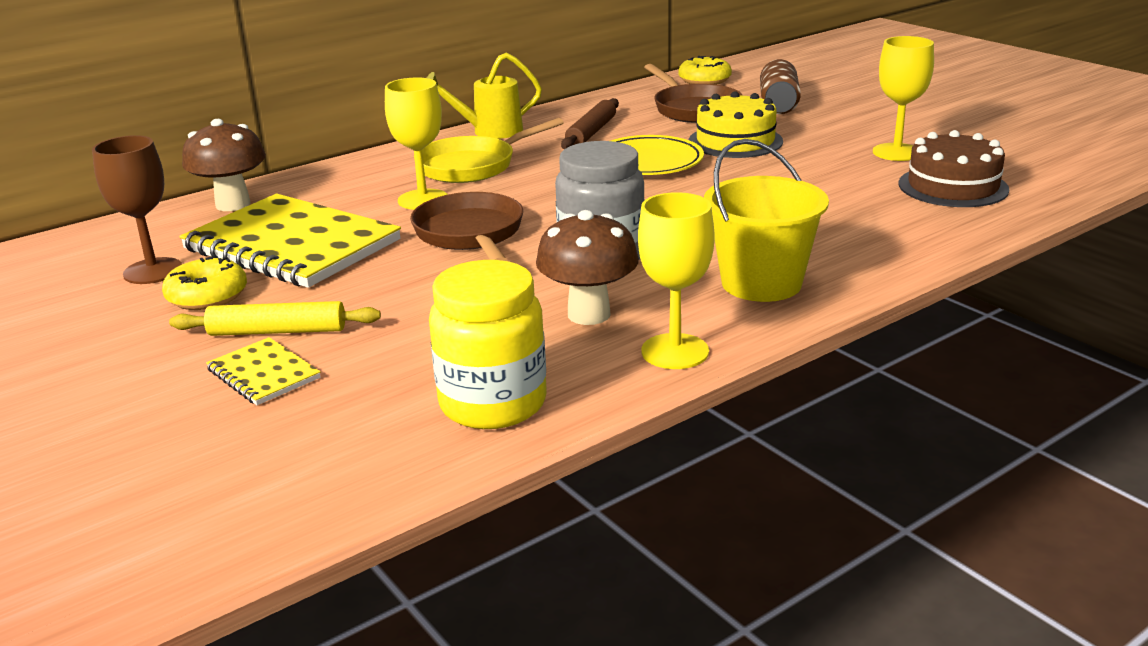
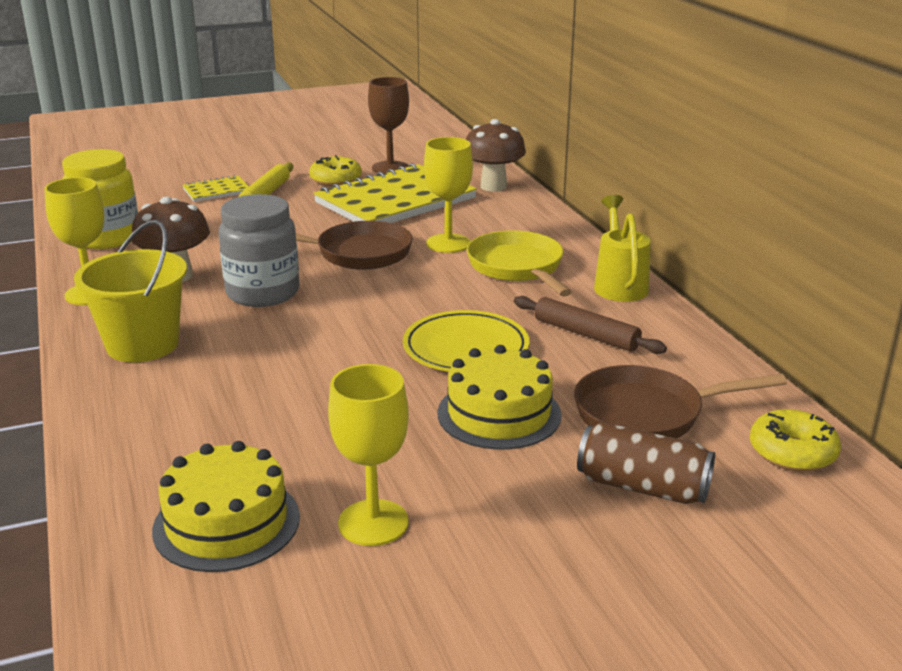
camera: 105 degrees right, 0 degrees up
brown cake [899,130,1009,207] -> yellow cake [152,441,300,572]

